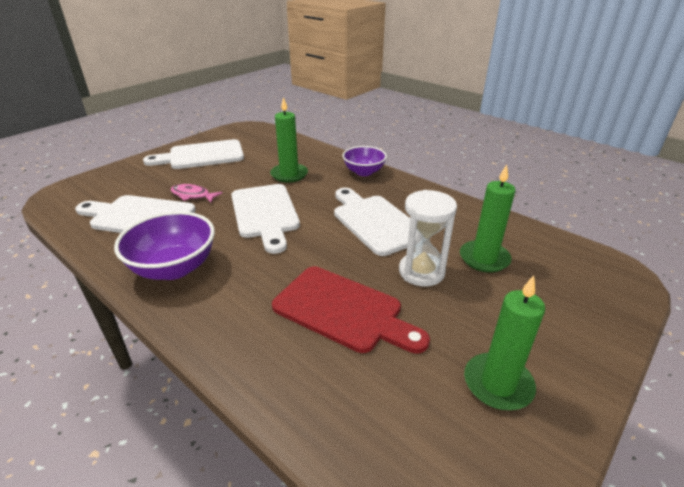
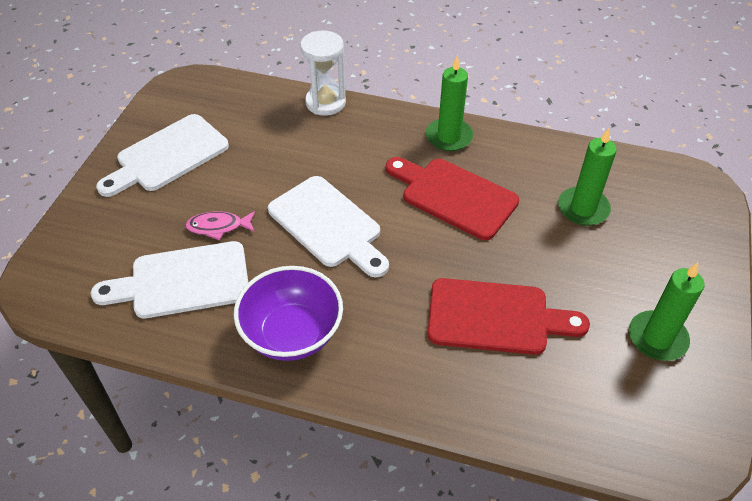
camera: 25 degrees left, 15 degrees up
green candle [270,97,308,183] -> green candle moved to [426,55,473,151]
white cutting board [334,188,418,256] -> red cutting board [386,157,519,240]
purple bowl [342,146,387,176] -> none
white hourglass [399,190,457,287] -> white hourglass moved to [300,31,346,116]

